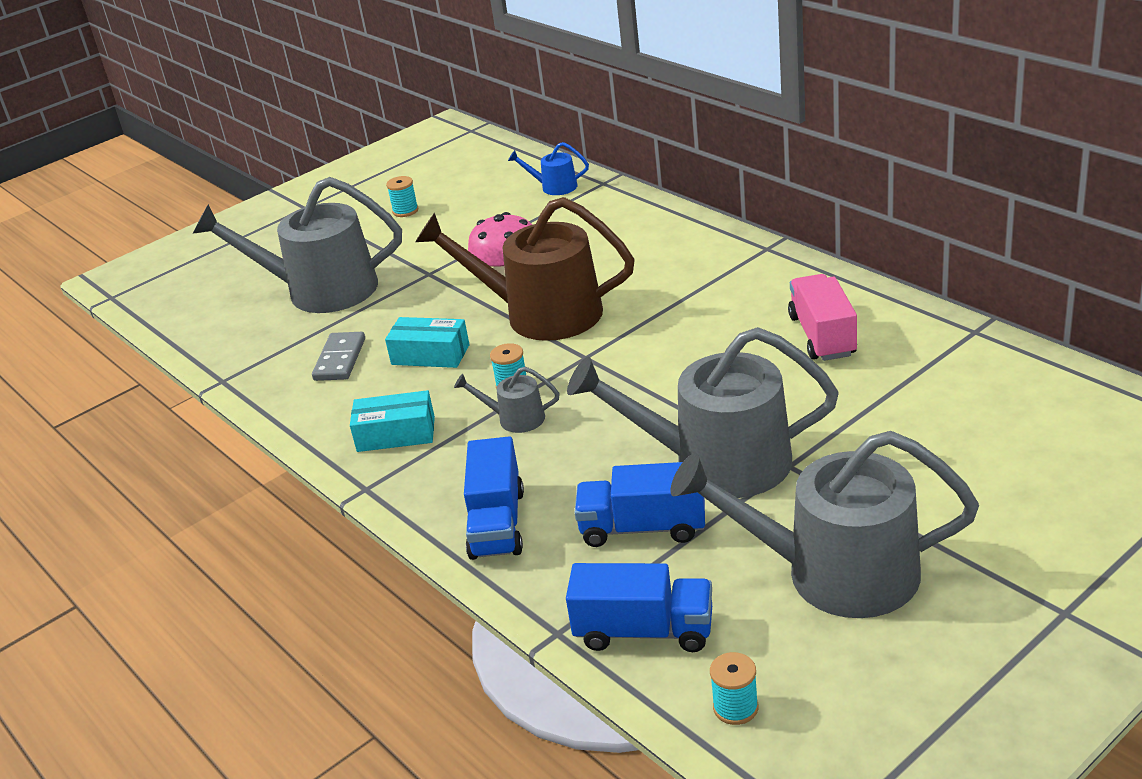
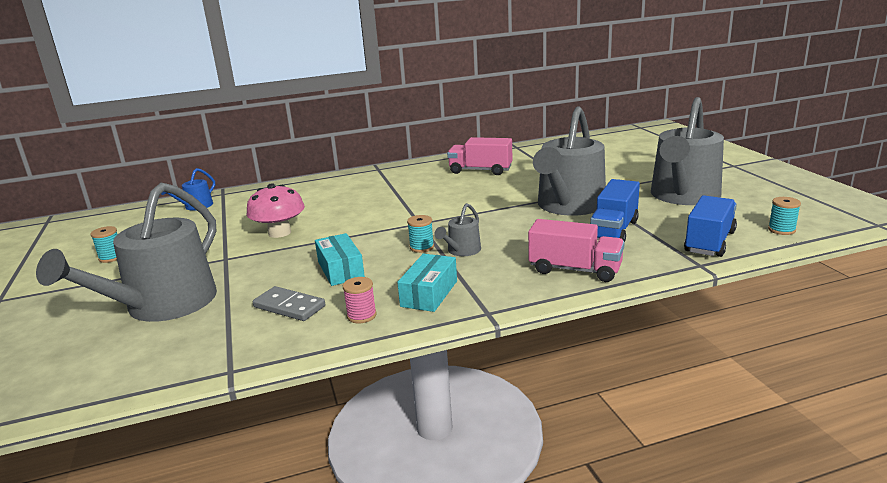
camera: 70 degrees left, 10 degrees down
turquoise box [385,317,470,368] -> turquoise box turned 60 degrees counterclockwise [315,233,365,286]
brown watering can [415,197,635,341] -> none
blue truck [464,436,524,560] -> pink truck [528,219,625,282]
none -> pink spool [343,277,377,323]

